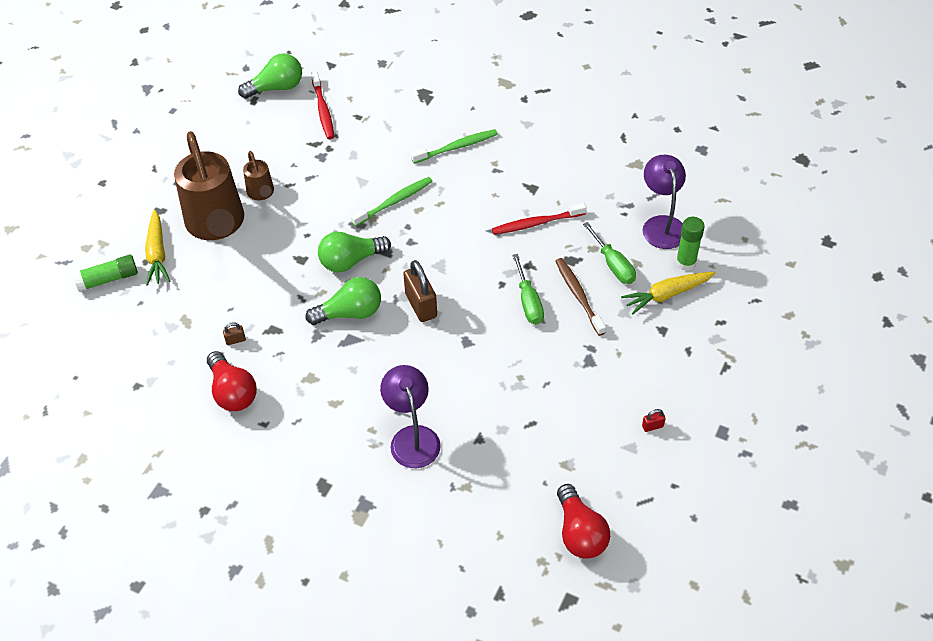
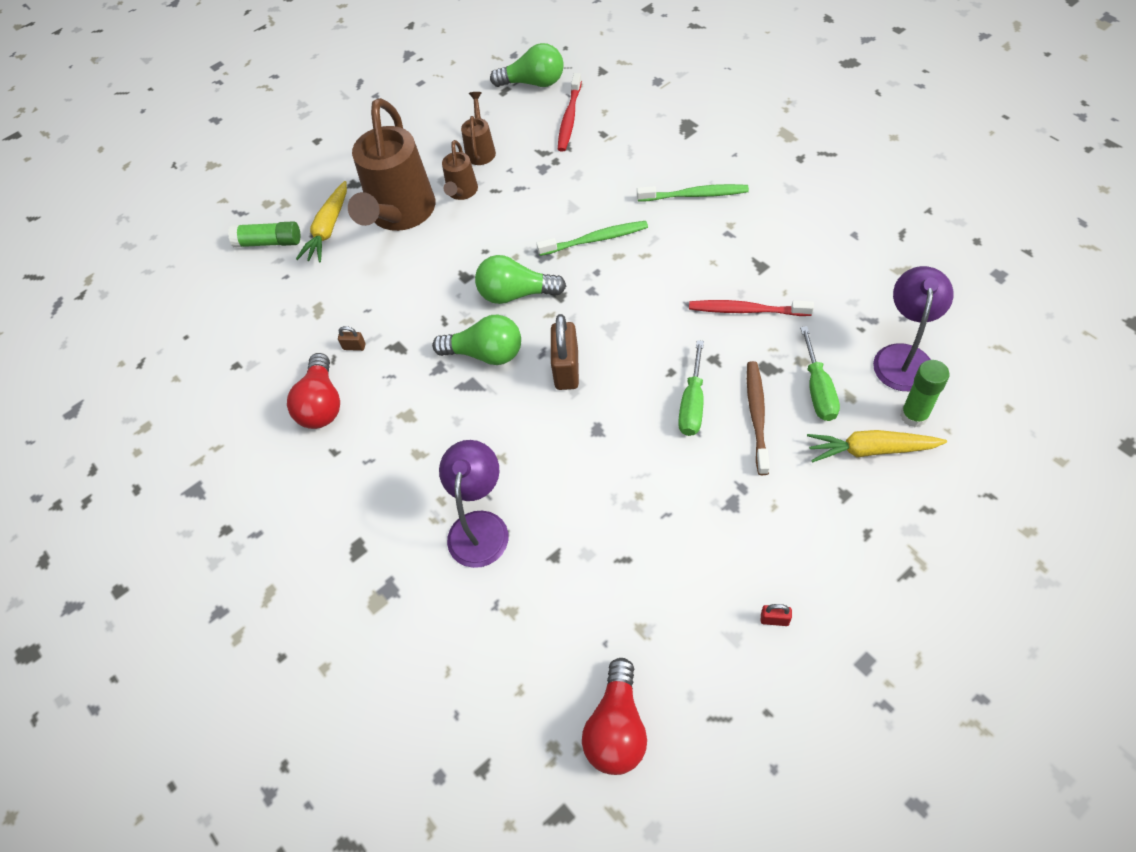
camera: 30 degrees right, 5 degrees up
none -> brown watering can [461,92,496,165]

